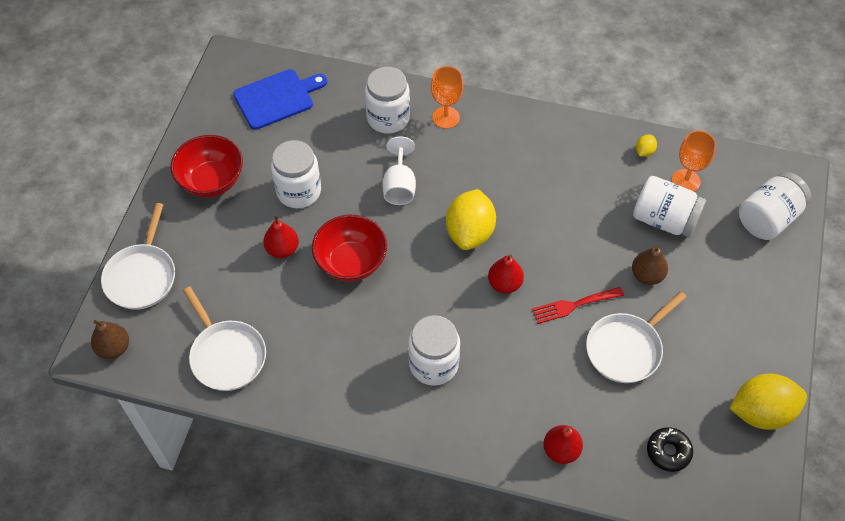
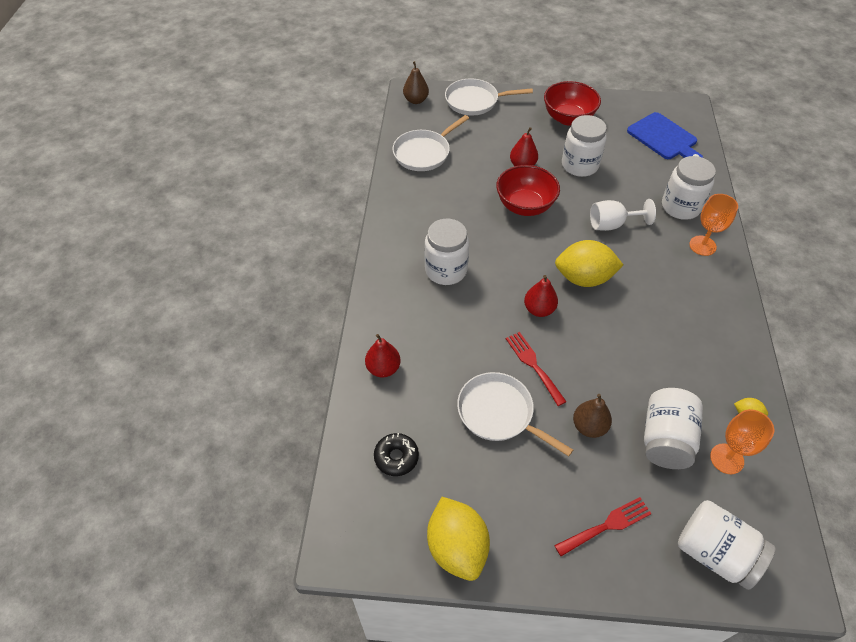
camera: 80 degrees right, 5 degrees down
none -> red fork [554,497,652,556]

